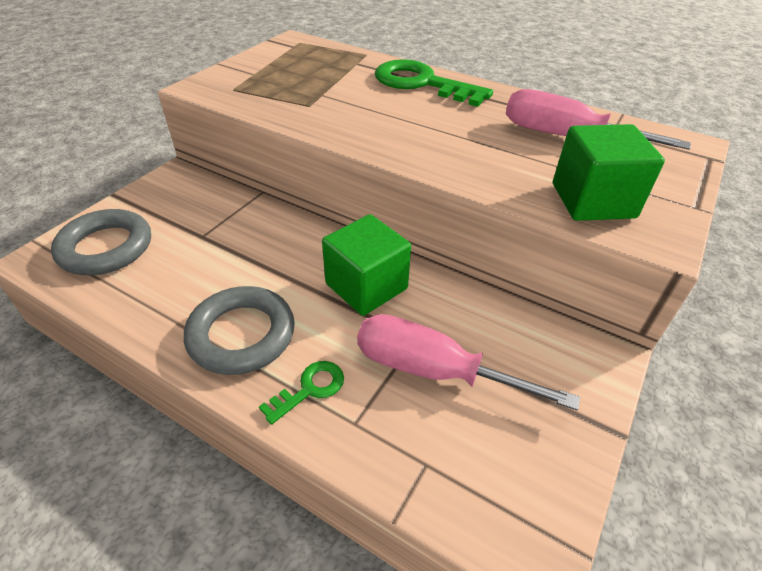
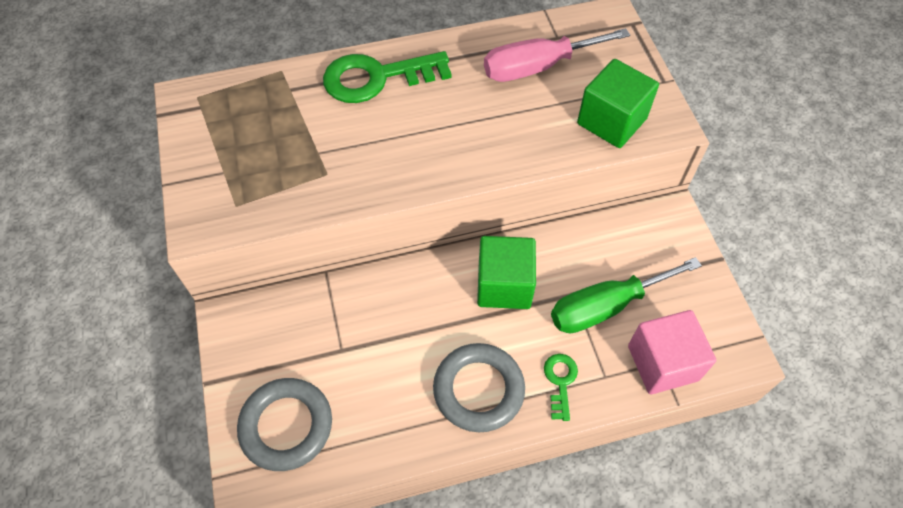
camera: 45 degrees left, 15 degrees up
pink screwdriver [357,314,580,411] -> green screwdriver [551,257,702,334]
none -> pink cube [628,310,716,394]

